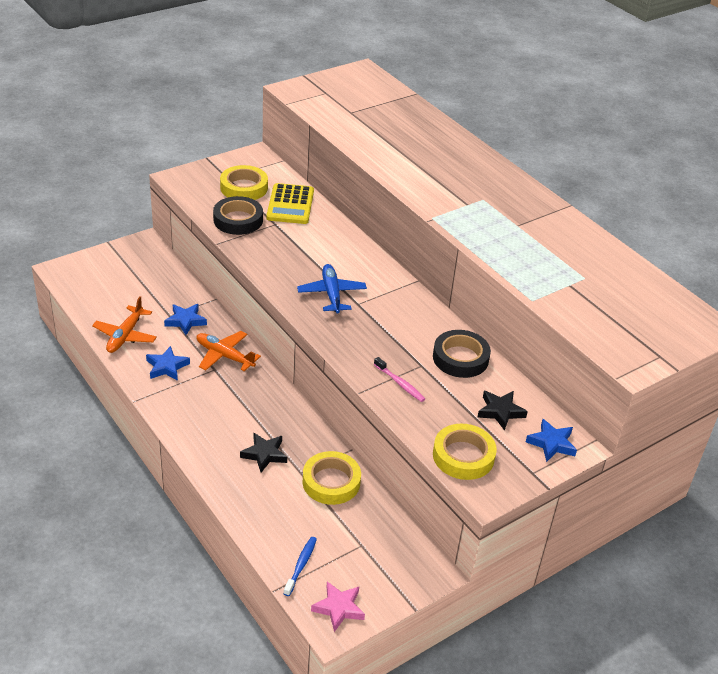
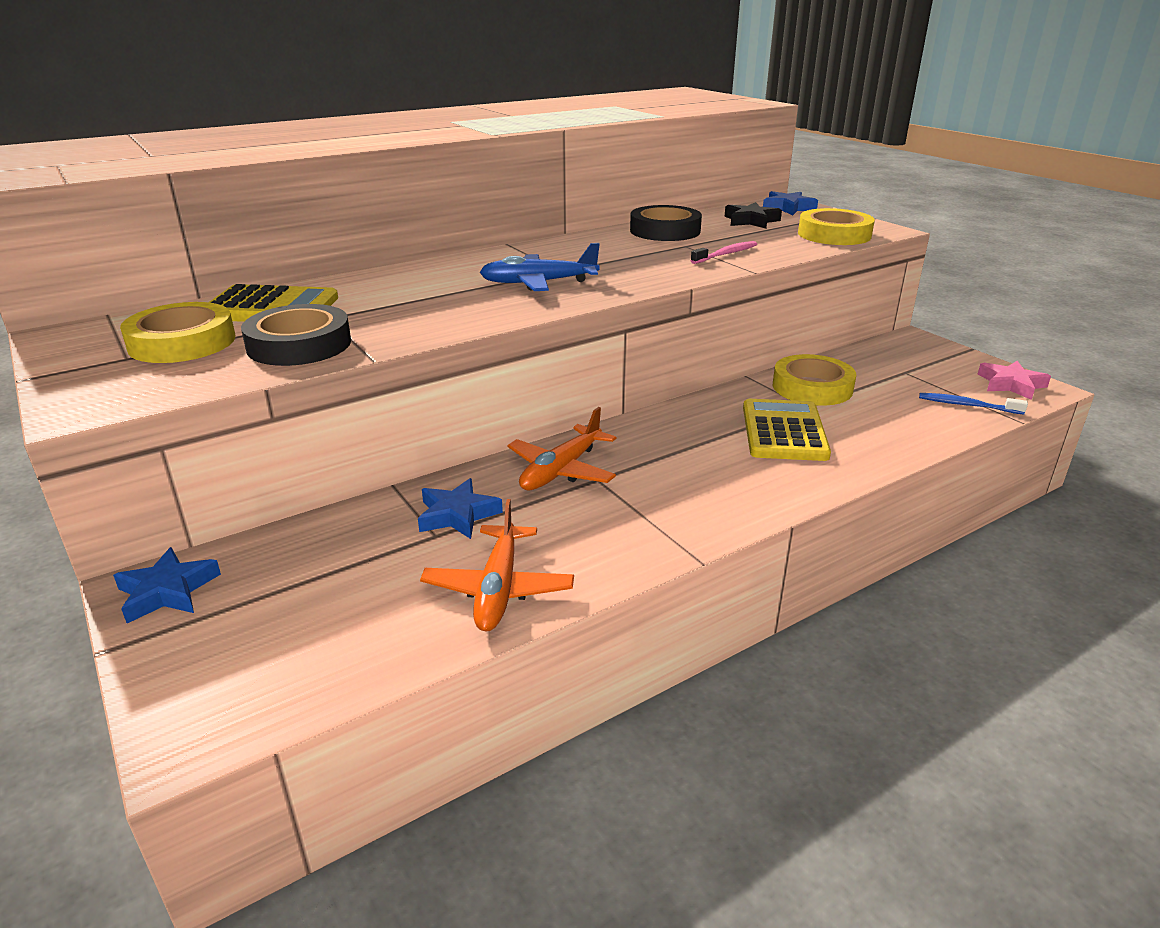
camera: 85 degrees left, 10 degrees down
orange plane [92,296,157,353] -> orange plane turned 75 degrees clockwise [420,499,574,631]
blue star [146,346,190,381] -> blue star moved to [113,547,221,623]
black star [240,433,287,472] -> yellow calculator [743,399,831,461]

